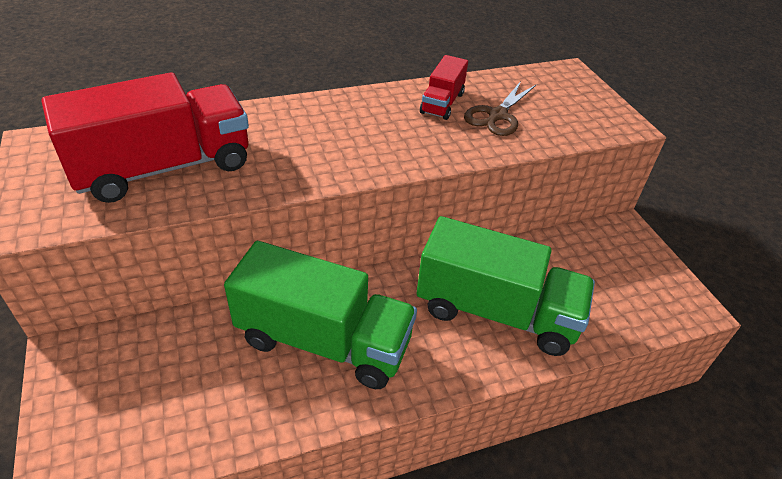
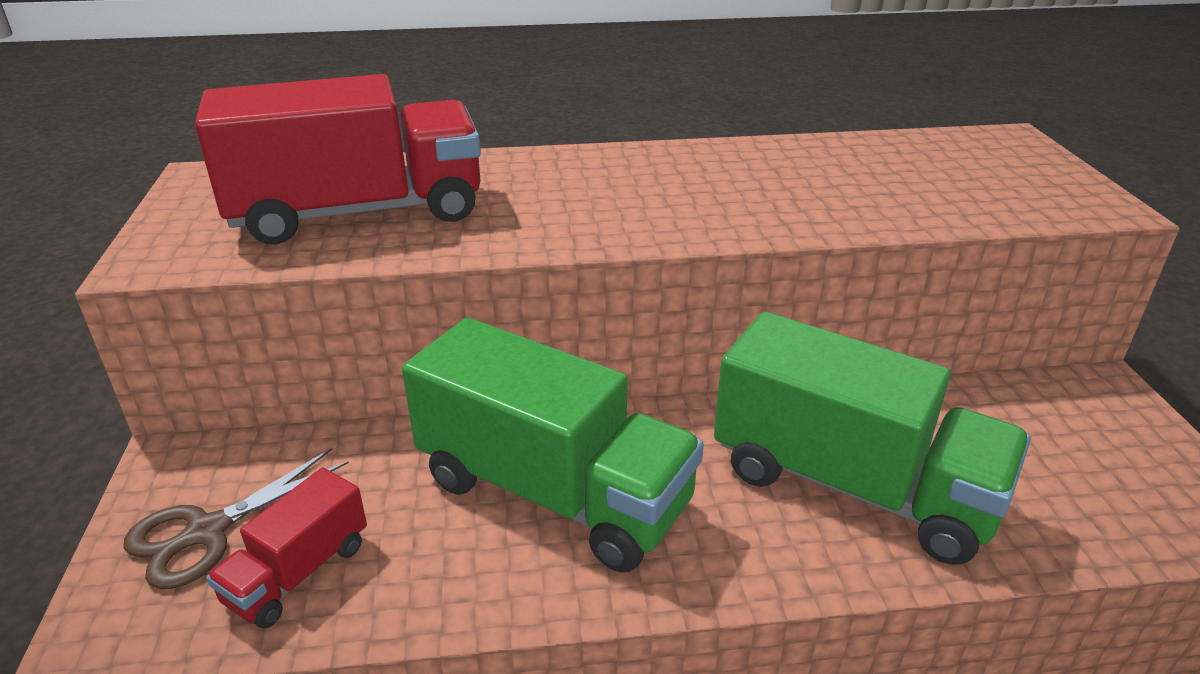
camera: 15 degrees right, 10 degrees down
red truck [420,55,468,120] -> red truck moved to [206,467,367,629]
brown scissors [464,81,536,136] -> brown scissors moved to [123,448,349,589]

